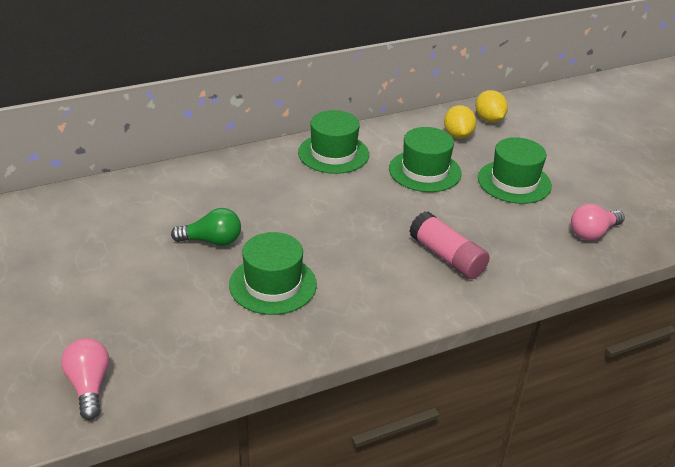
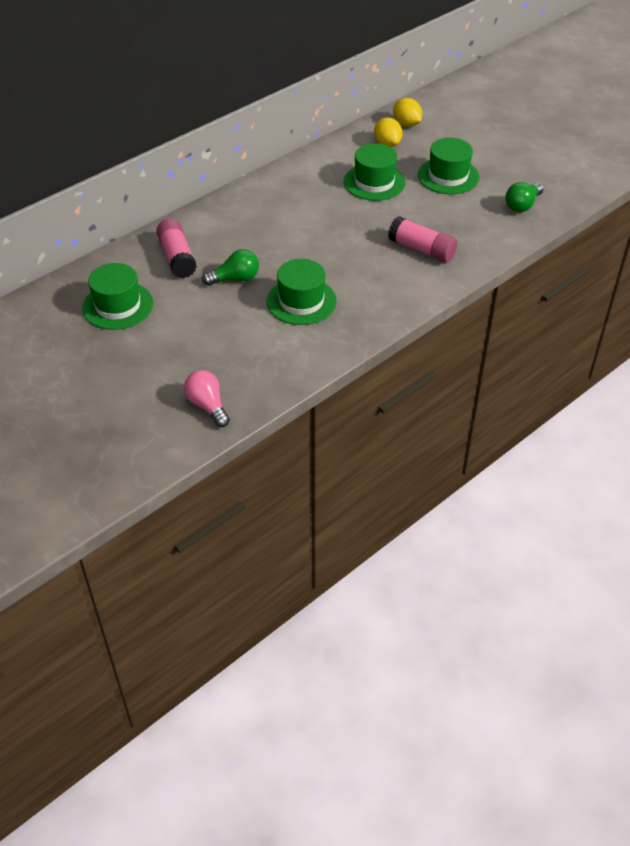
camera: 15 degrees left, 10 degrees up
green hat [298,110,369,174] -> green hat moved to [82,263,153,330]
pink light bulb [571,204,625,240] -> green light bulb [505,182,544,212]
none -> pink glue stick [156,219,197,278]

